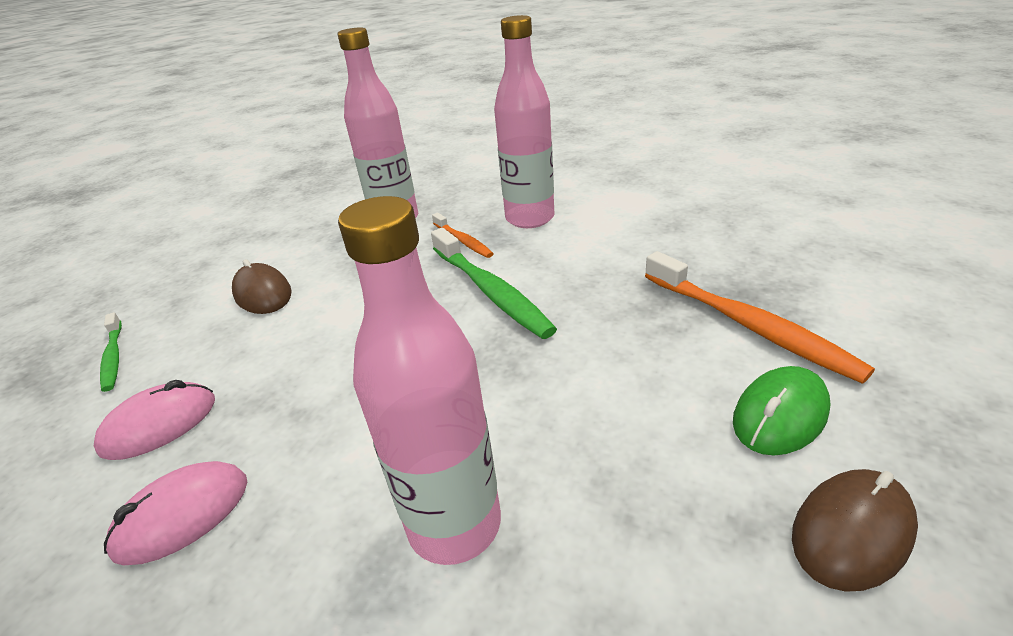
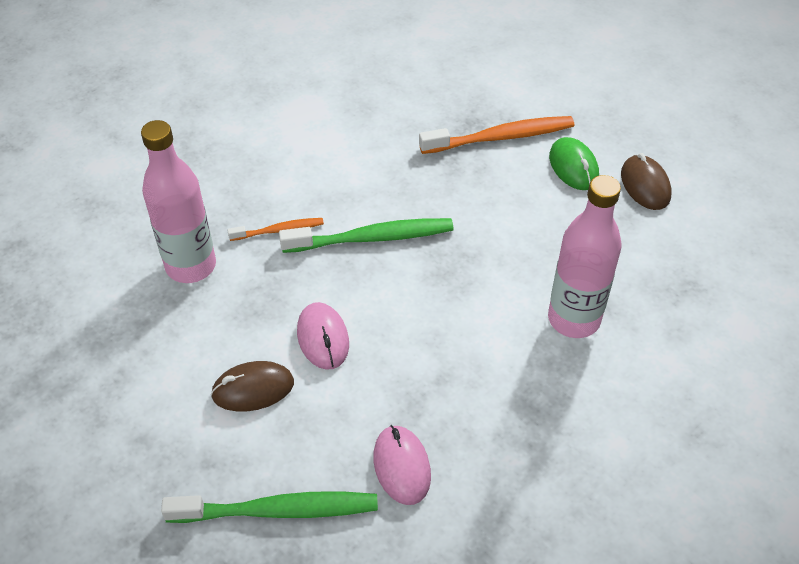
camera: 70 degrees left, 15 degrees up
green toothbrush [100,312,122,392] -> green toothbrush [161,492,378,523], size x1.81
pink mouse [104,461,247,566] -> pink mouse moved to [297,302,349,370]
pink bottle [494,15,554,228] -> none

